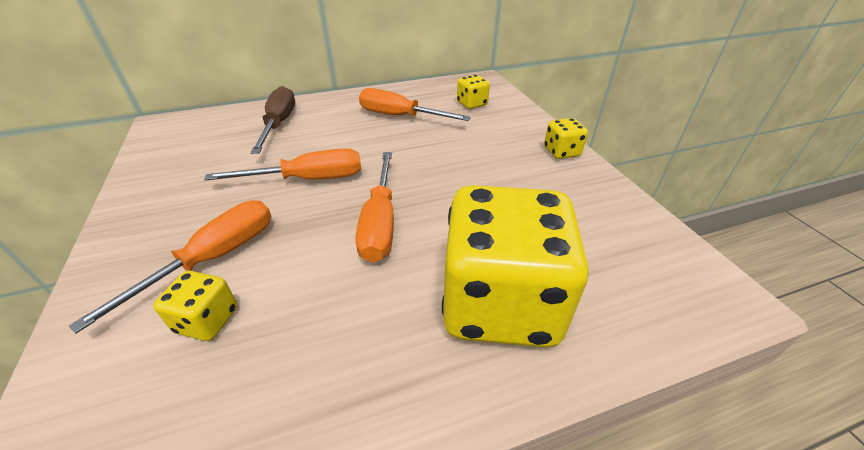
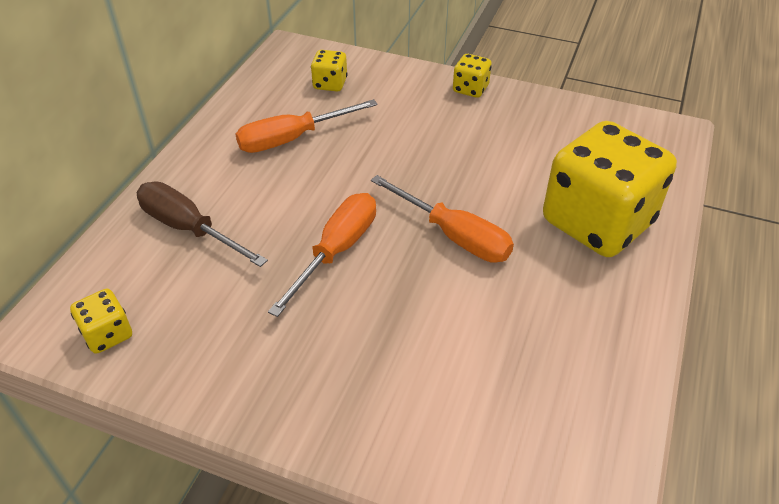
camera: 50 degrees left, 5 degrees up
orange screwdriver [69,200,271,334] -> none
yellow dice [153,271,237,341] -> yellow dice moved to [70,289,132,354]

